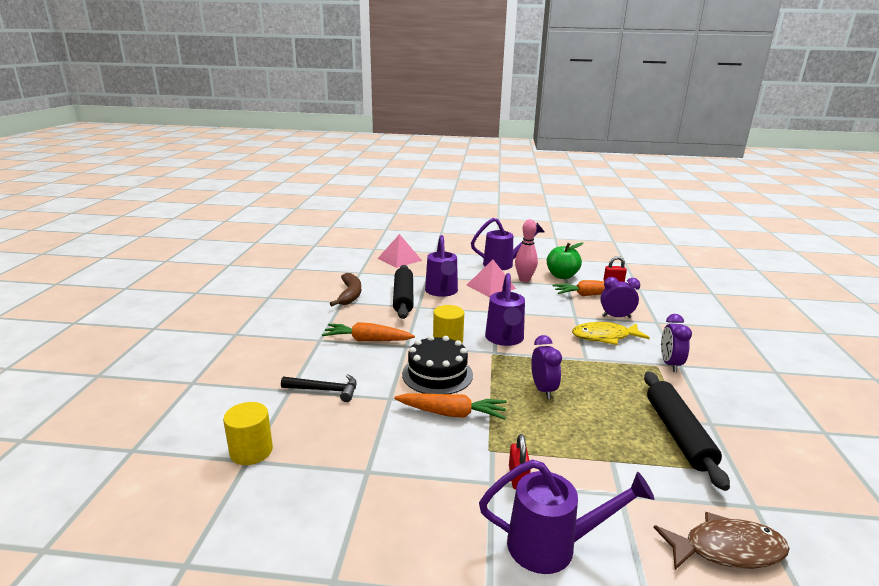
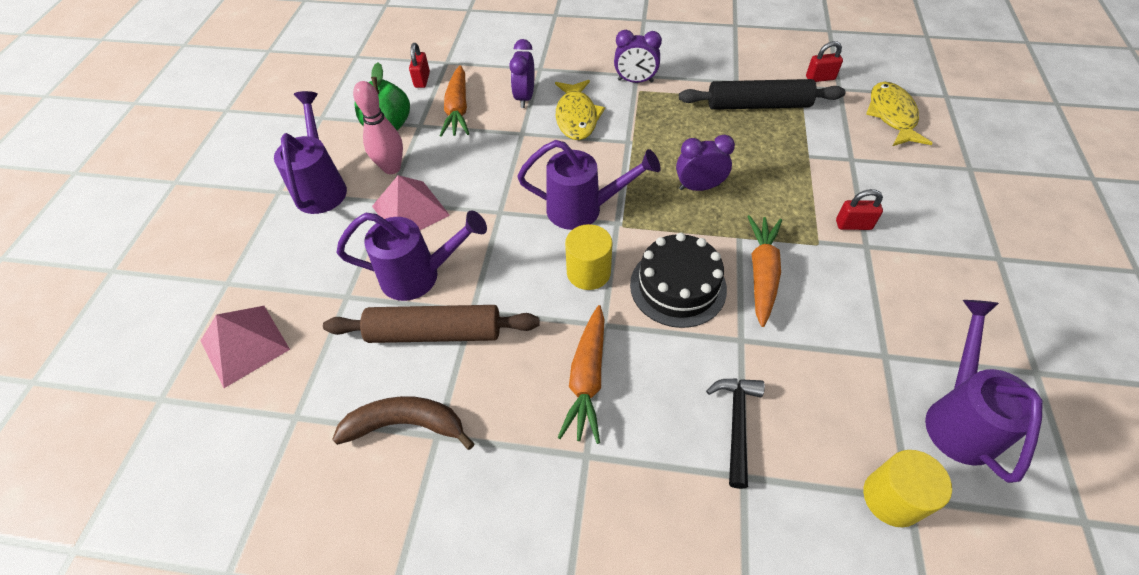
camera: 85 degrees left, 30 degrees up
black rolling pin [393,265,414,319] -> brown rolling pin [323,305,539,343]
purple watering can [479,459,654,574] -> purple watering can moved to [925,300,1043,483]
brown fish [654,512,790,570] -> yellow fish [866,81,933,146]
none -> red padlock [806,41,843,82]

